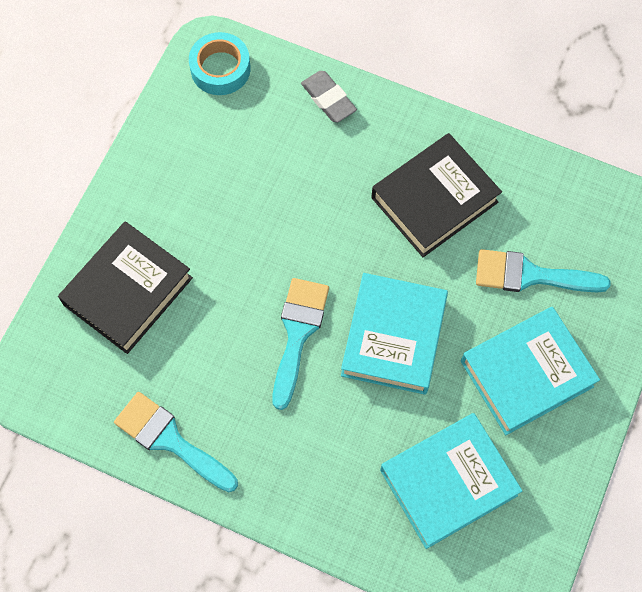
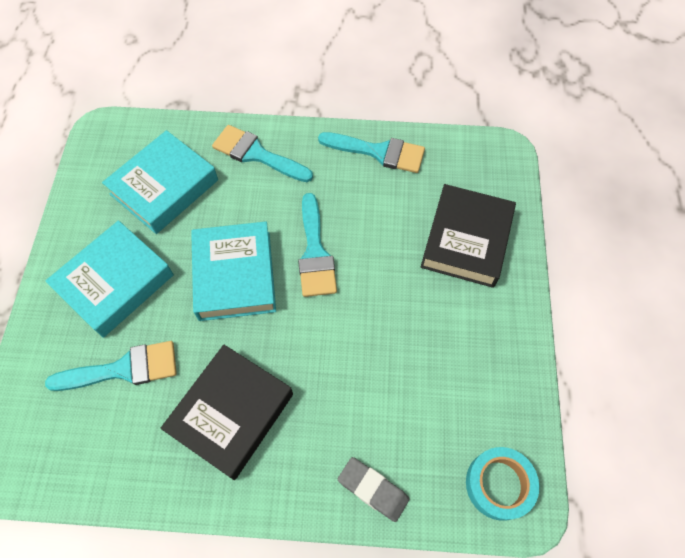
camera: 160 degrees right, 5 degrees down
none -> turquoise brush [212,125,313,182]

